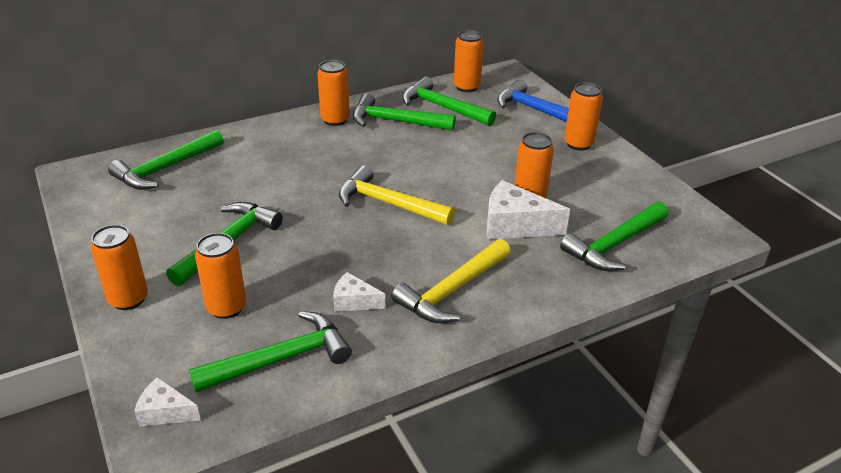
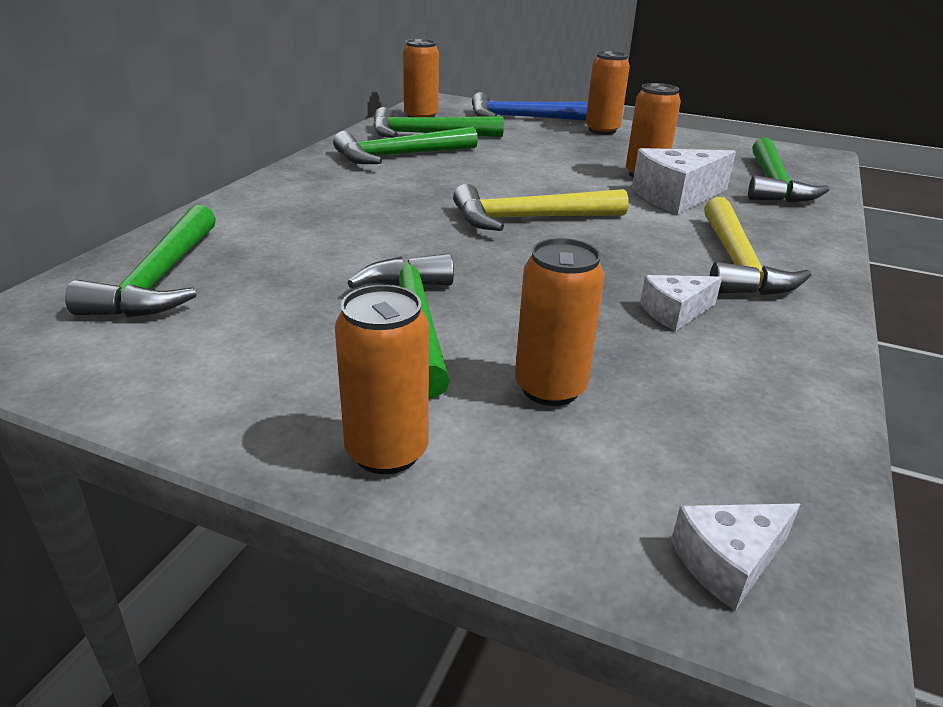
camera: 40 degrees left, 5 degrees down
green hammer [189,311,352,393] -> none
orange can [317,60,350,126] -> none

